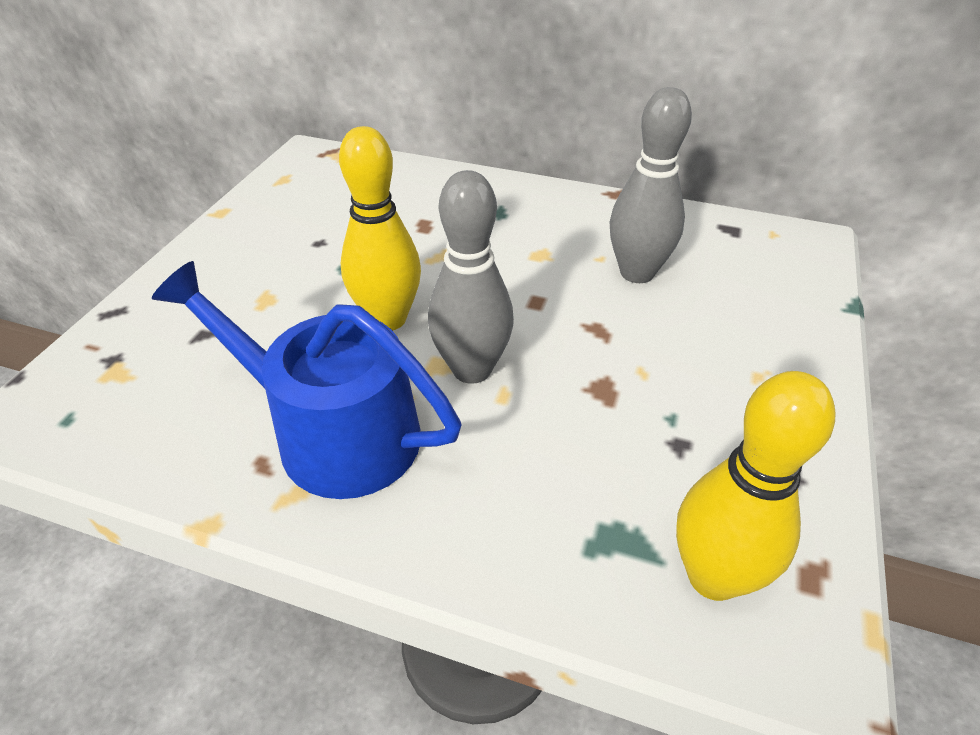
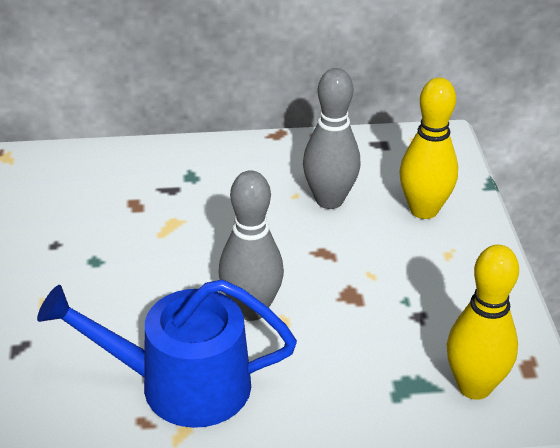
camera: 25 degrees left, 5 degrees down
yellow bowling pin [339,126,421,331] -> yellow bowling pin moved to [399,77,458,219]

